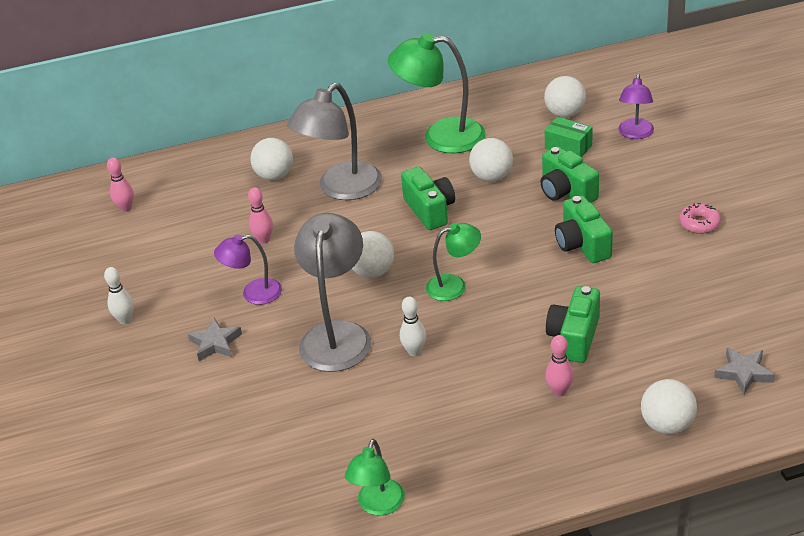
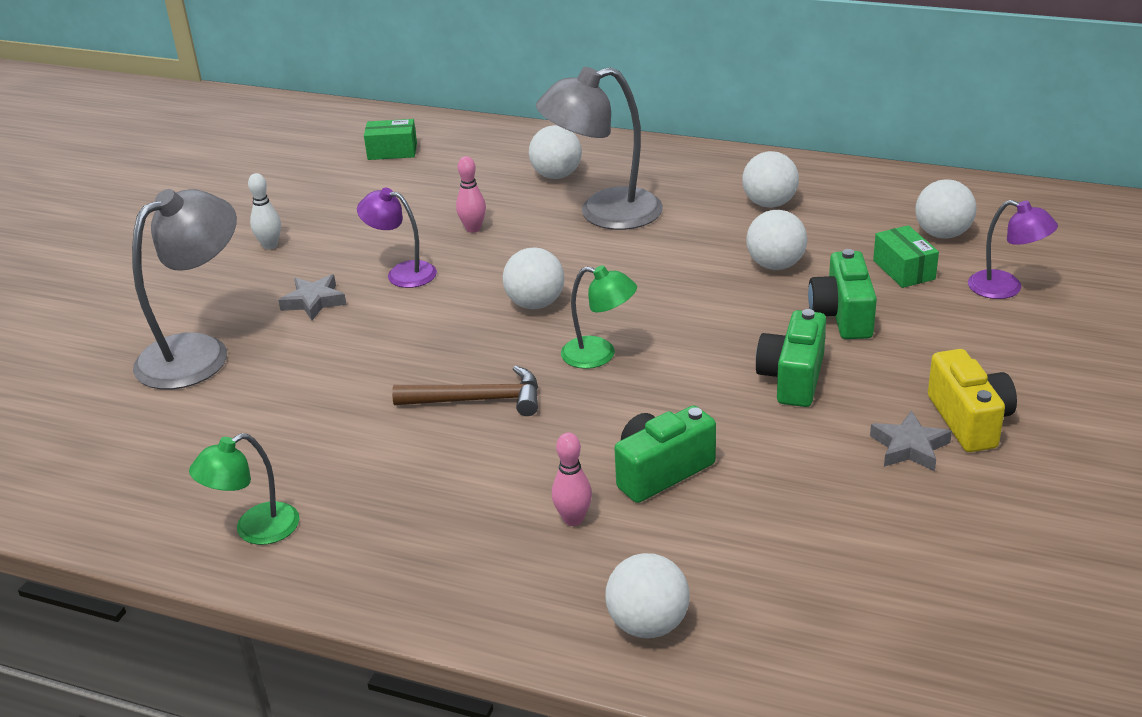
camera: 35 degrees right, 5 degrees down
pink bowling pin [107,158,134,212] -> green box [364,119,417,160]
grey lamp [294,213,371,372] -> grey lamp moved to [132,189,237,389]
green lamp [388,33,486,153] -> white ball [742,151,799,208]
white bowling pin [400,297,426,356] -> brown hammer [392,366,538,416]
green camera [401,167,455,230] -> none
purple lamp [619,74,654,139] -> purple lamp turned 105 degrees counterclockwise [968,200,1058,299]
pink donut [679,203,721,234] -> yellow camera [928,349,1017,452]
grey star [714,347,775,395] -> grey star moved to [870,410,952,471]

